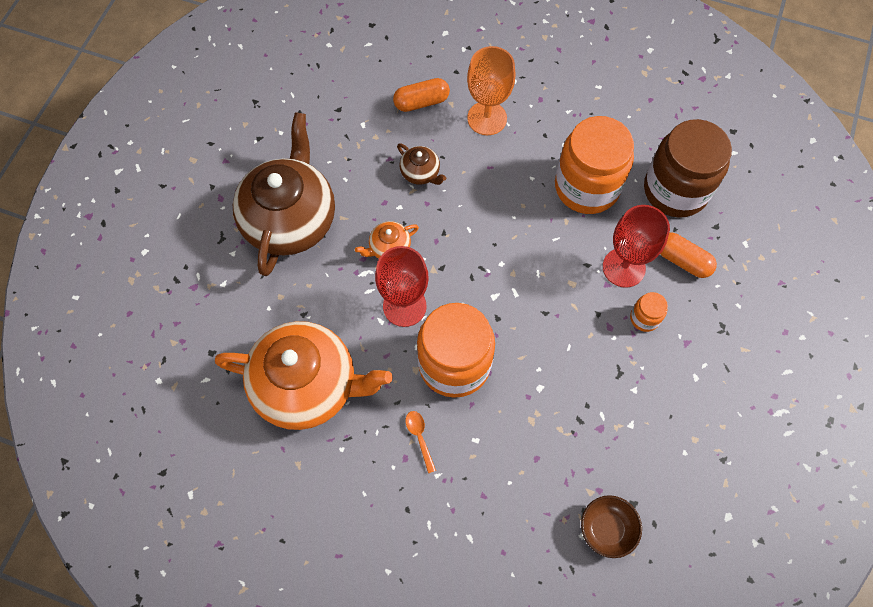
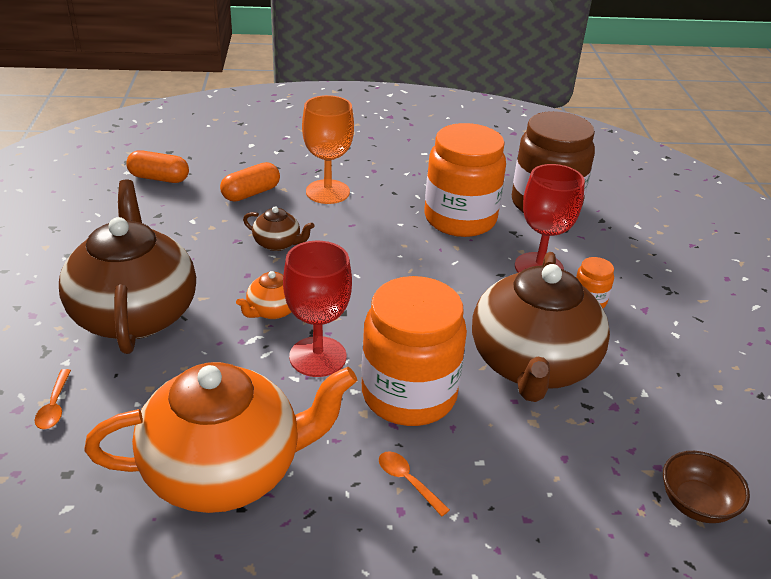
camera: 25 degrees left, 30 degrees down
orange capsule [660,232,717,278] -> orange capsule moved to [126,150,189,183]
none -> orange spoon [35,369,71,429]
none -> brown teapot [472,252,610,402]

